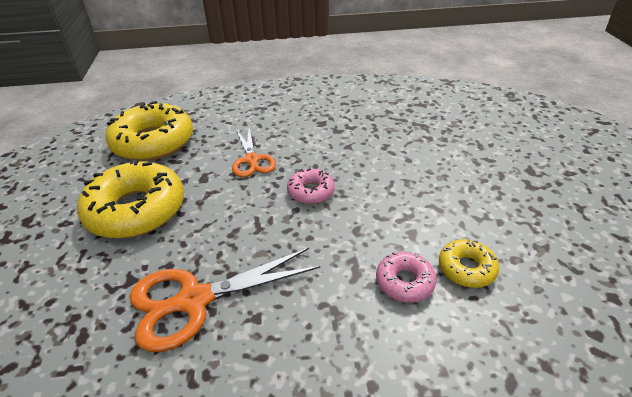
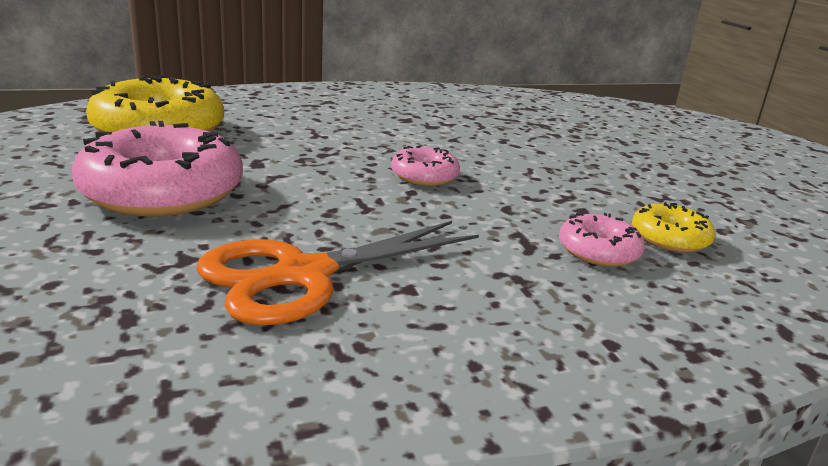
camera: 15 degrees left, 15 degrees down
yellow donut [77,159,184,238] -> pink donut [72,121,243,216]
orange scissors [232,128,276,177] -> none

